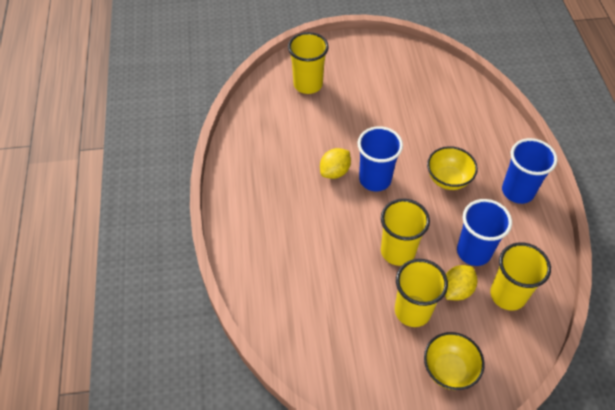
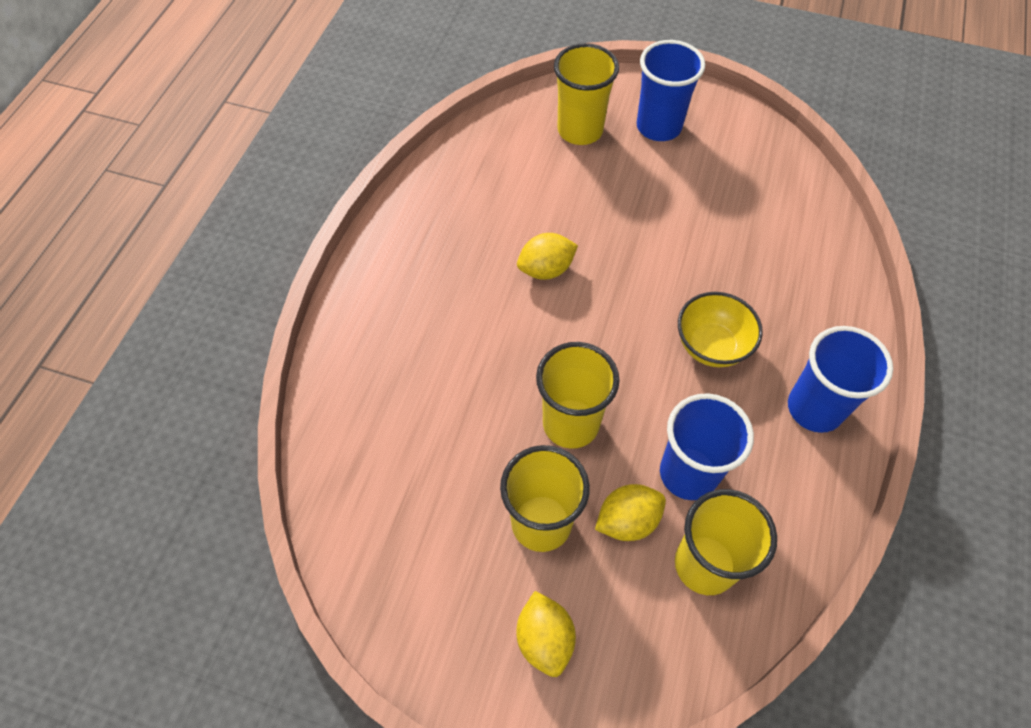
camera: 25 degrees right, 5 degrees up
blue cup [358,126,403,191] -> blue cup moved to [637,40,705,141]
yellow bowl [424,332,485,390] -> yellow lemon [517,591,576,677]

